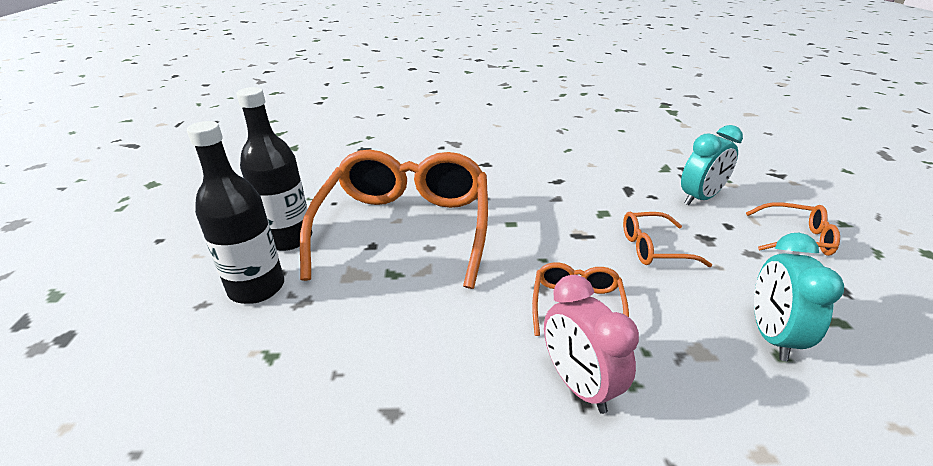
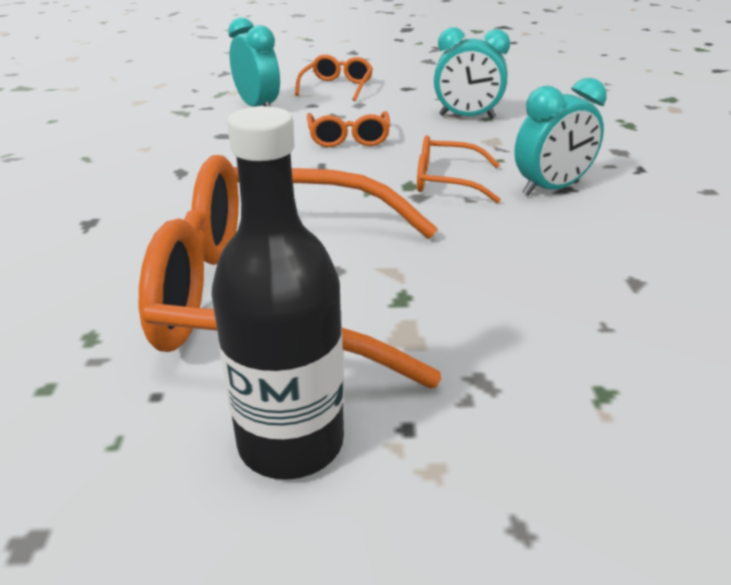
camera: 90 degrees left, 0 degrees up
black bottle [187,121,284,304] -> none
pink clock [544,275,639,414] -> turquoise clock [514,78,606,196]

